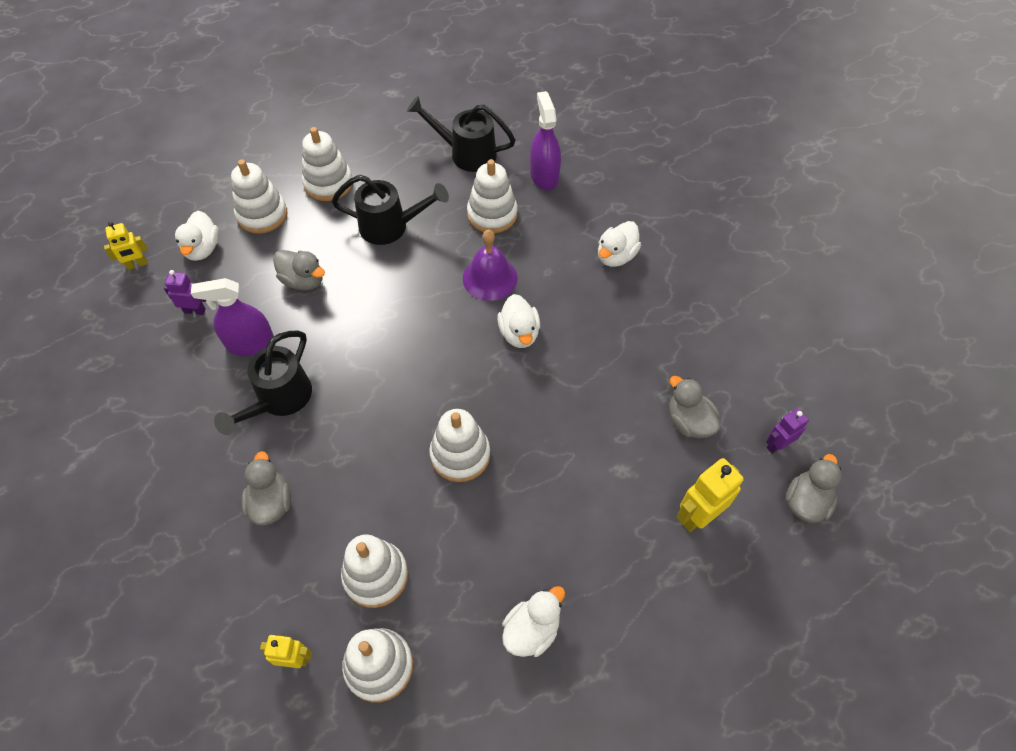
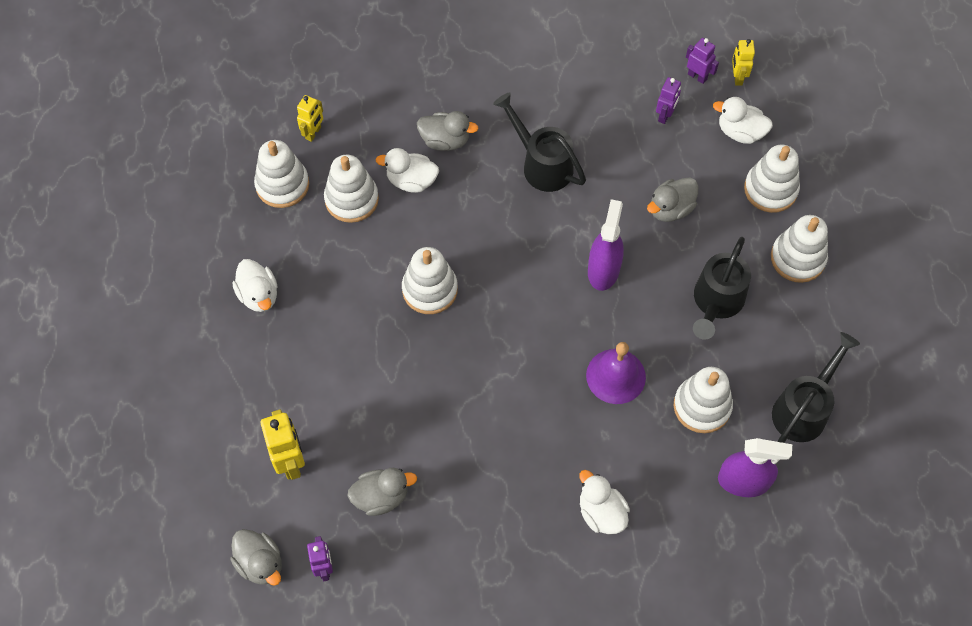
camera: 110 degrees right, 5 degrees up
purple spray bottle [191,278,274,356] -> purple spray bottle moved to [588,199,624,291]
white duck [497,294,540,348] -> white duck moved to [375,148,439,193]
none -> purple robot [686,38,719,84]

